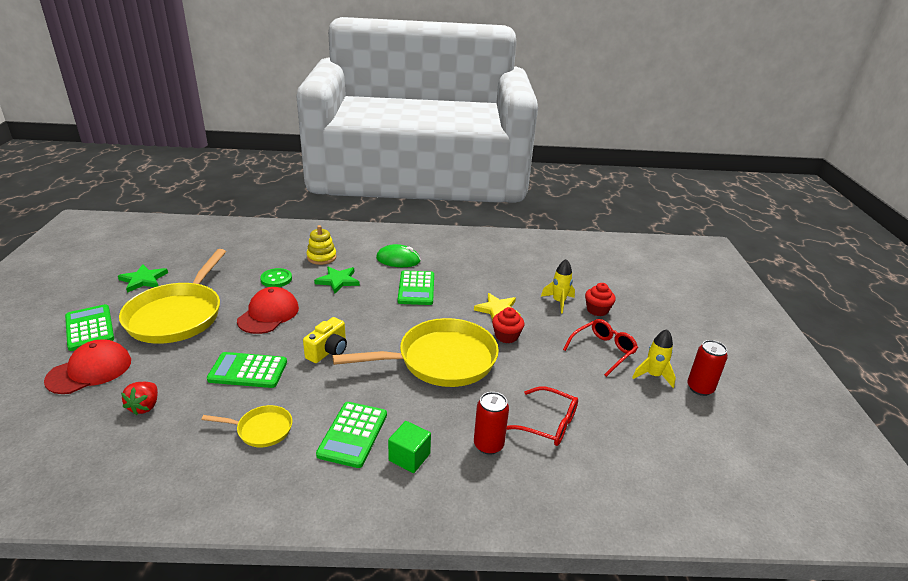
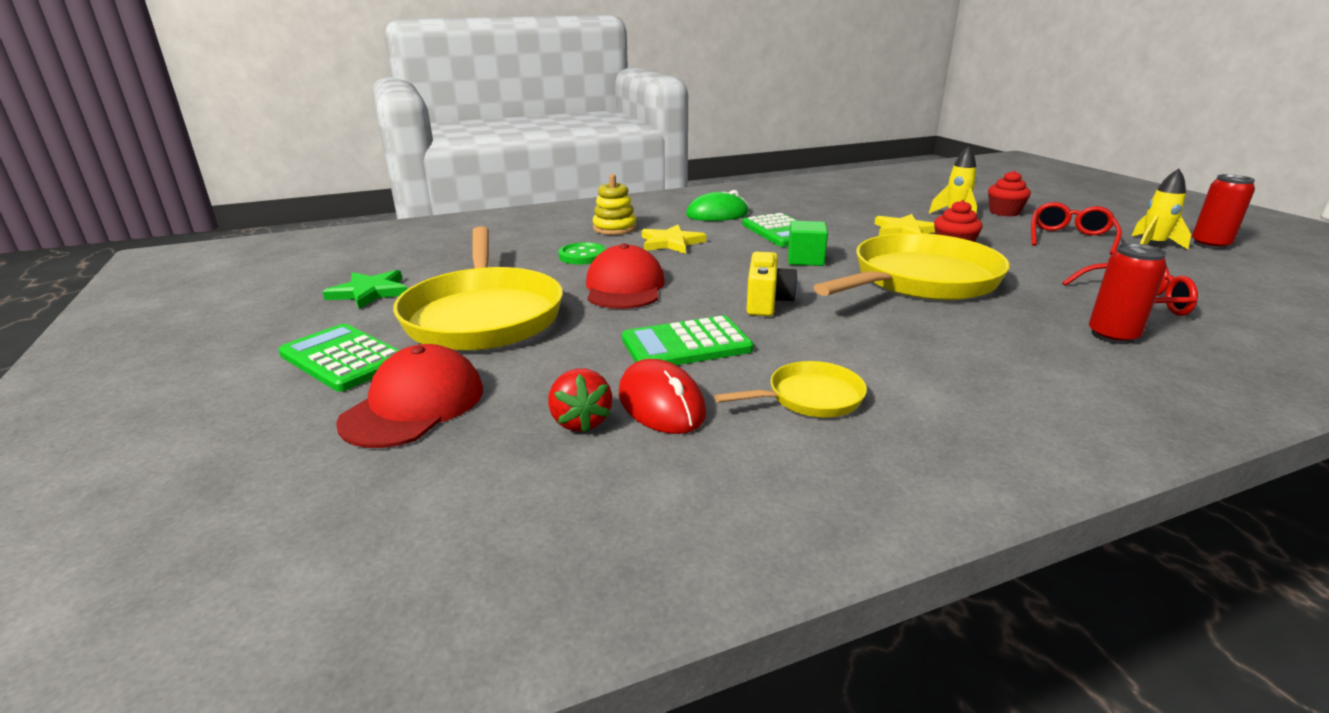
camera: 20 degrees left, 5 degrees down
green star [314,267,360,294] -> yellow star [642,225,706,254]
green calculator [316,402,387,468] -> none
green cube [388,421,431,473] -> green cube moved to [788,221,828,266]
none -> red mouse [619,359,706,434]

